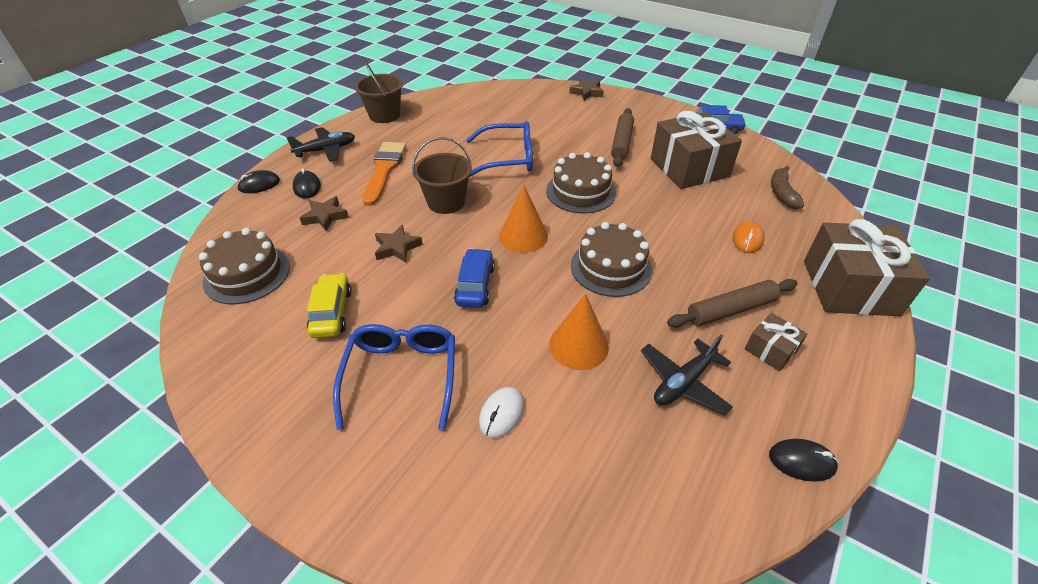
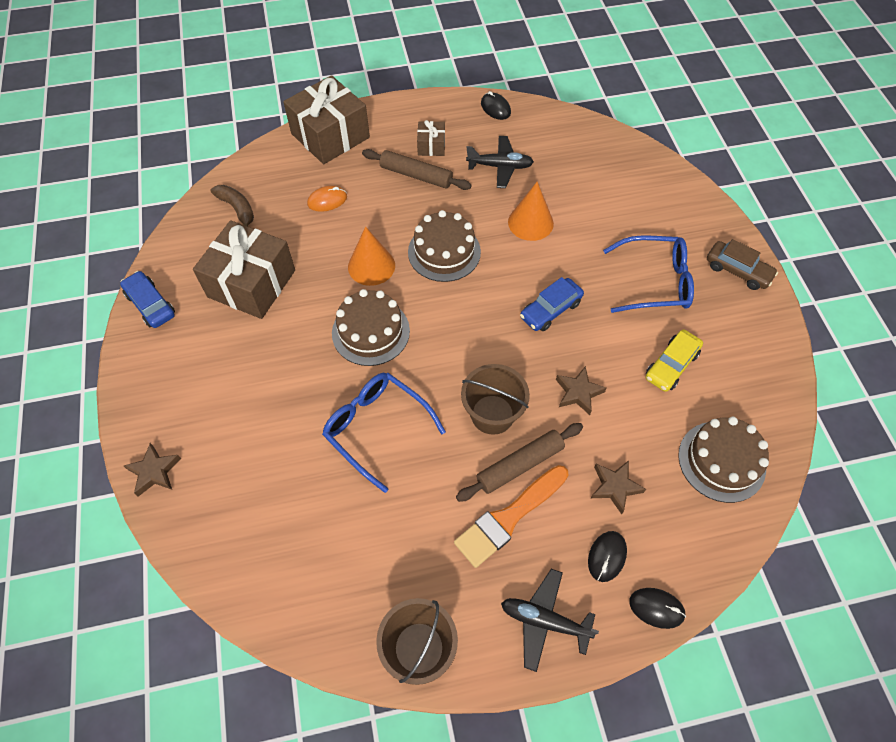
camera: 135 degrees left, 15 degrees up
blue glasses [333,324,455,431] -> blue glasses turned 135 degrees counterclockwise [603,235,694,313]
white mouse [479,387,524,438] -> none
orange cone [499,185,548,253] -> orange cone moved to [348,226,395,286]
brown rolling pin [611,108,634,167] -> brown rolling pin moved to [456,423,583,502]
brown banana [771,166,804,209] -> brown banana turned 90 degrees counterclockwise [210,185,254,226]
none -> brown car [707,239,778,290]

